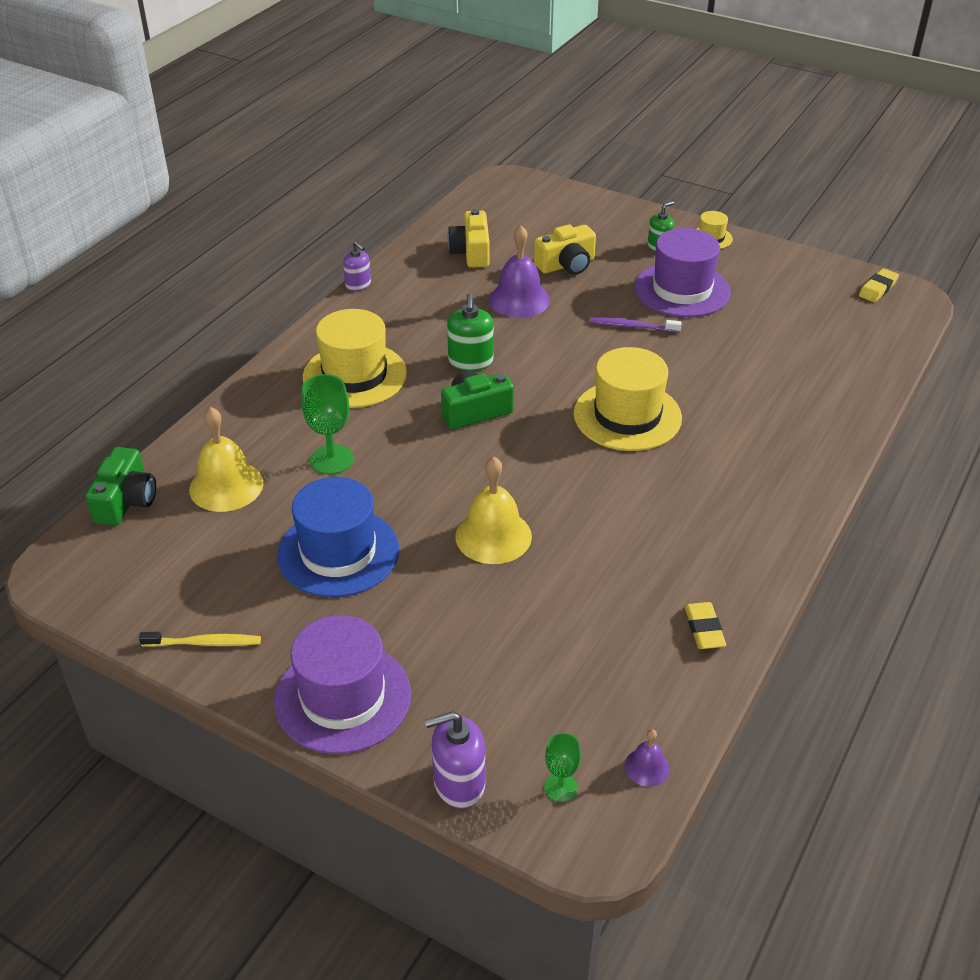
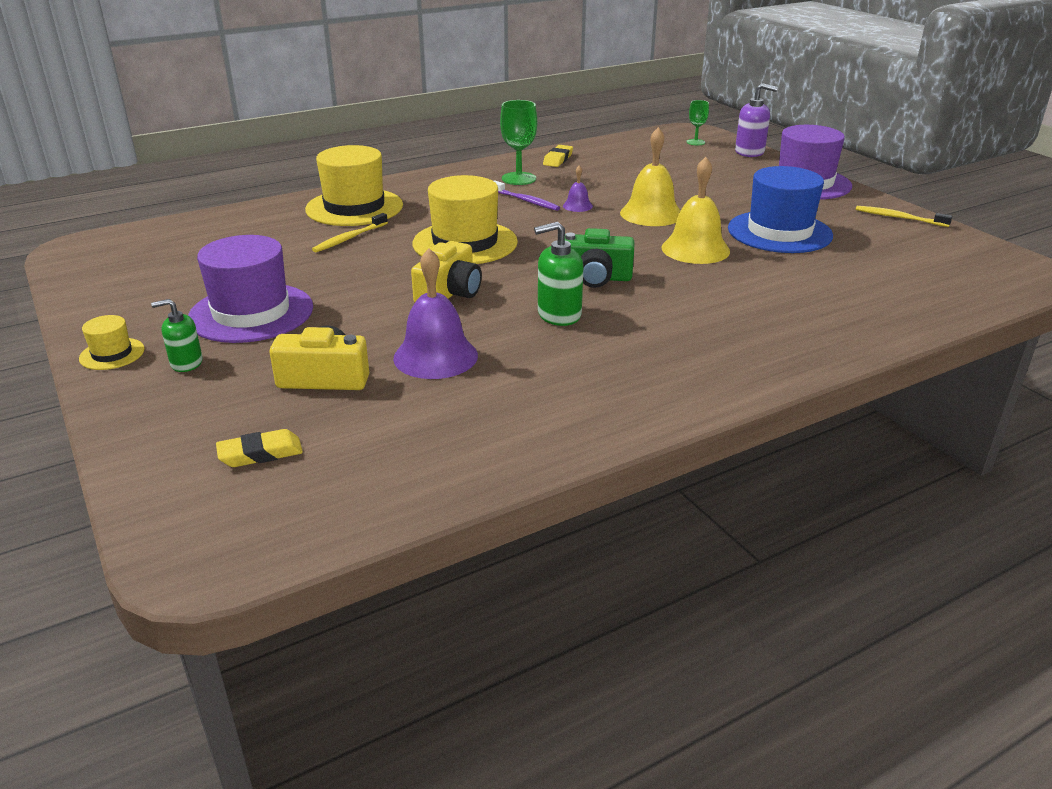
camera: 150 degrees left, 10 degrees down
green camera [86,447,156,526] -> none
yellow bell [189,407,264,512] -> yellow bell moved to [662,157,730,264]
green goblet [302,374,354,475] -> green goblet moved to [500,100,537,185]
yellow hat [303,309,407,408] -> yellow hat moved to [305,145,403,226]
purple soap dispenser [343,241,371,291] -> none
yellow camera [447,209,489,268] -> yellow camera moved to [411,241,482,302]
green soap dispenser [447,293,494,371] -> green soap dispenser turned 135 degrees counterclockwise [534,222,583,326]
purple toothbrush [590,317,682,333] -> purple toothbrush moved to [494,180,560,211]
purple bell [625,729,670,786] -> purple bell moved to [563,166,593,212]
yellow eraser [859,268,899,302] -> yellow eraser moved to [216,429,303,467]
none -> yellow toothbrush [312,213,388,253]

